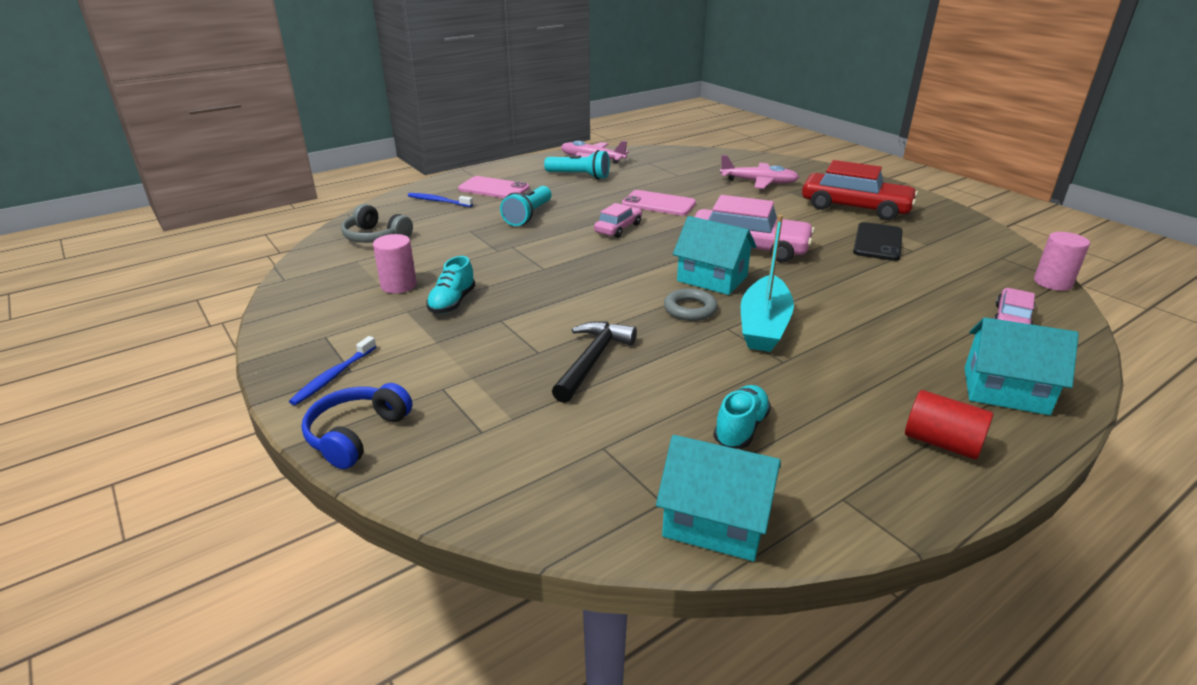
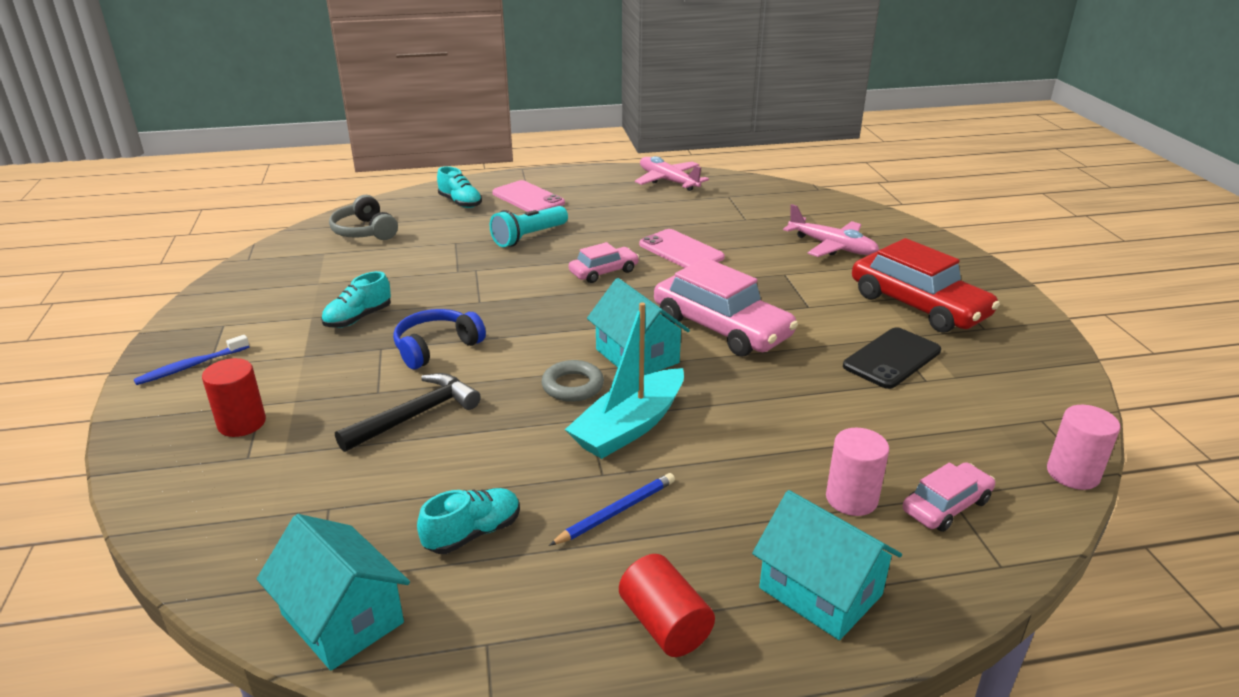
camera: 25 degrees right, 0 degrees up
blue headphones [302,383,412,469] -> blue headphones moved to [393,309,486,369]
pink cylinder [373,234,417,294] -> pink cylinder moved to [826,428,889,516]
blue toothbrush [408,193,473,207] -> turquoise shoe [437,166,482,208]
turquoise flashlight [544,150,610,179] -> none
none -> red cylinder [202,358,266,437]
none -> blue pencil [549,473,675,546]

